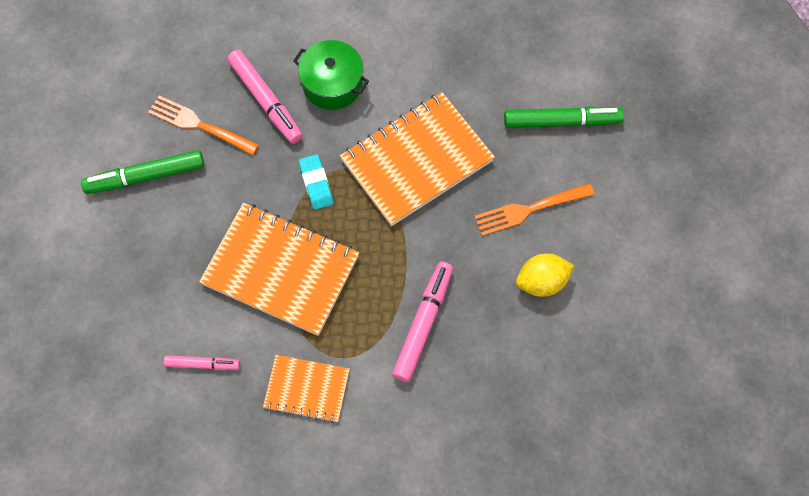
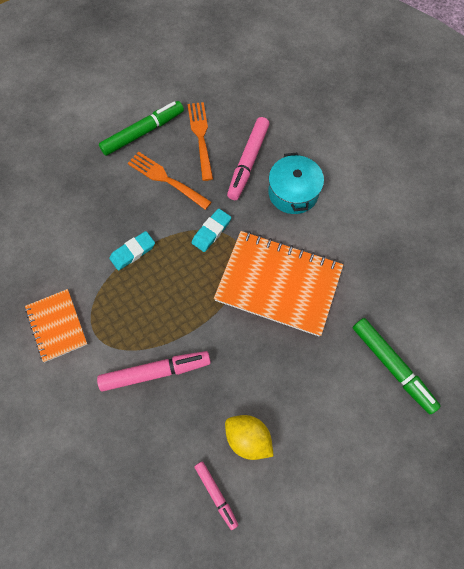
camera: 55 degrees right, 0 degrees up
green marker [81,150,204,194] -> green marker turned 105 degrees clockwise [99,101,184,156]
pink marker [164,355,240,370] -> pink marker moved to [194,461,238,530]
orange notebook [199,203,359,336] -> turquoise eraser [109,231,155,271]
green pot [293,40,369,110] -> turquoise pot [268,153,324,214]
orange fork [474,183,594,236] -> orange fork moved to [128,151,212,210]

